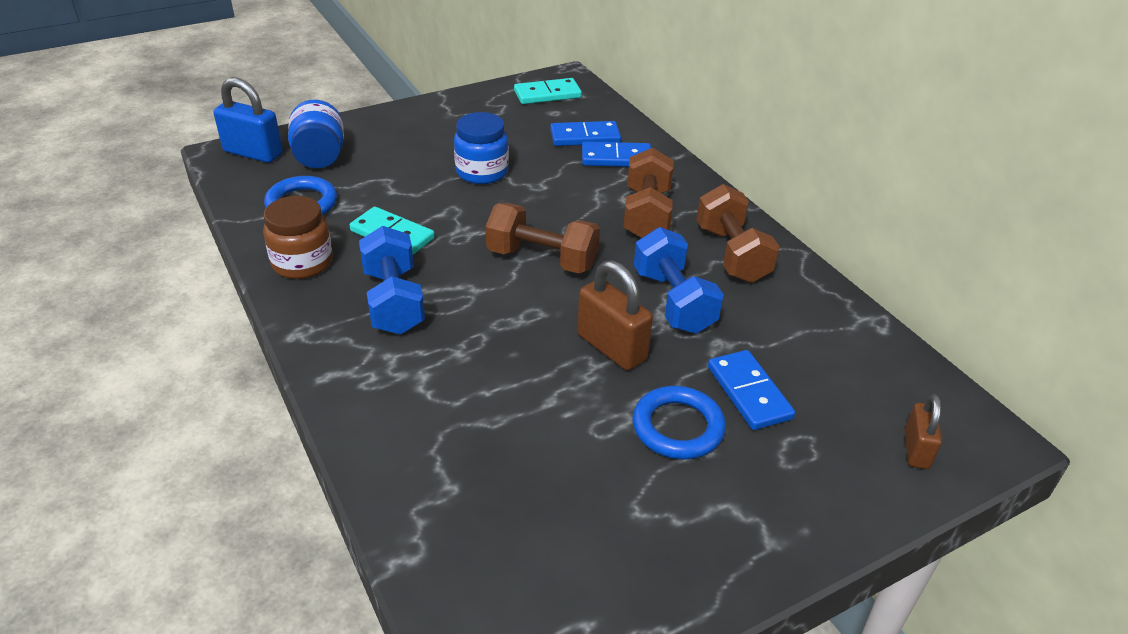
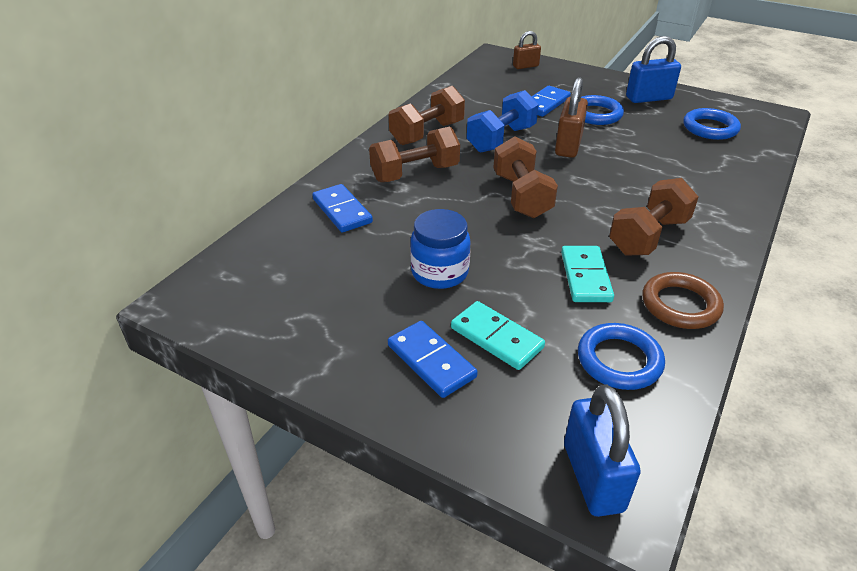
camera: 120 degrees left, 0 degrees up
brown jar [263,196,333,279] -> brown ring [642,272,724,329]
blue jar [288,100,344,168] -> none
blue dumbbell [359,226,425,334] -> brown dumbbell [609,178,699,256]
turquoise domino [514,78,582,104] -> turquoise domino moved to [451,301,545,370]
blue domino [550,121,621,146] -> blue domino moved to [388,321,478,398]
none -> blue padlock [626,36,681,103]
none -> blue ring [683,108,741,140]

